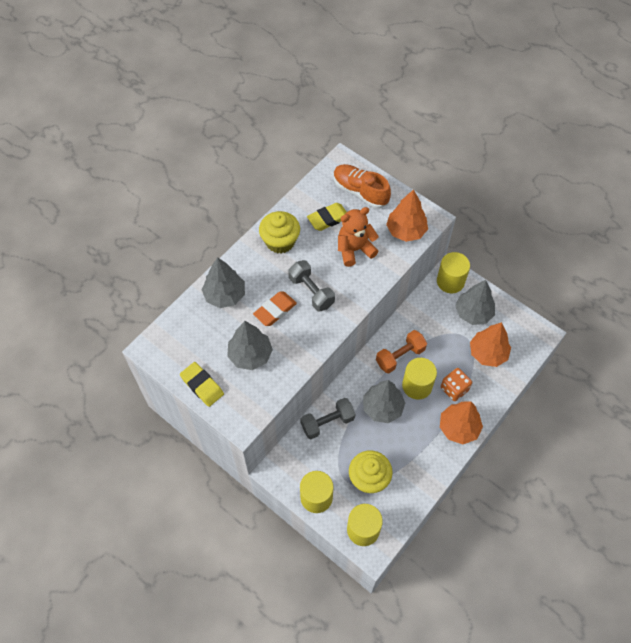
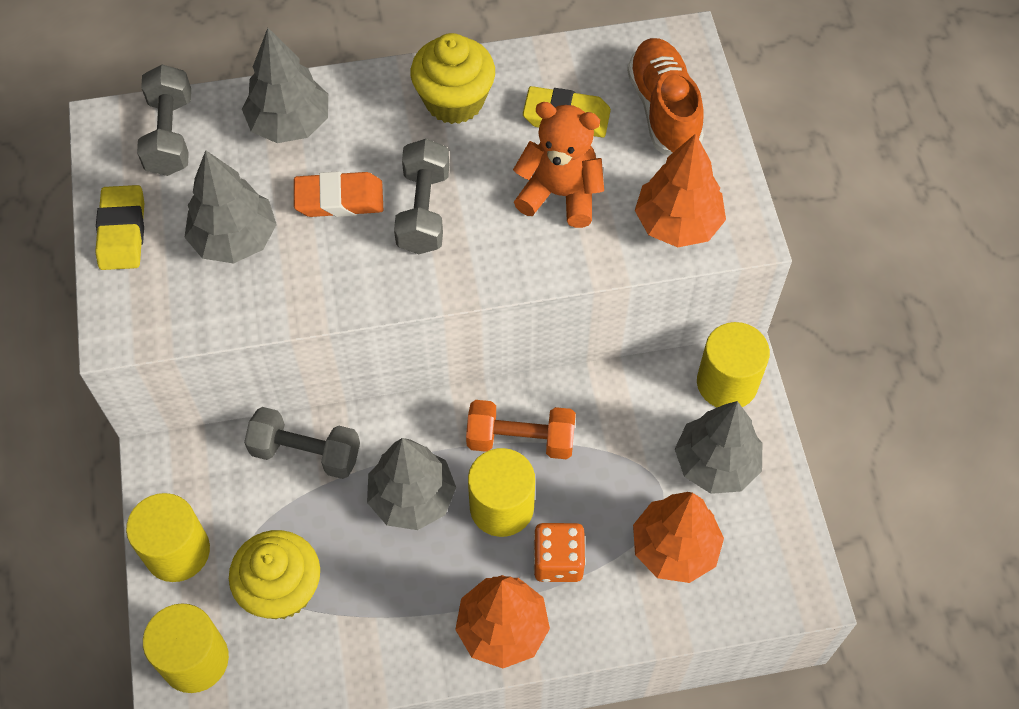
camera: 40 degrees right, 0 degrees up
none -> grey dumbbell [137,65,191,176]

